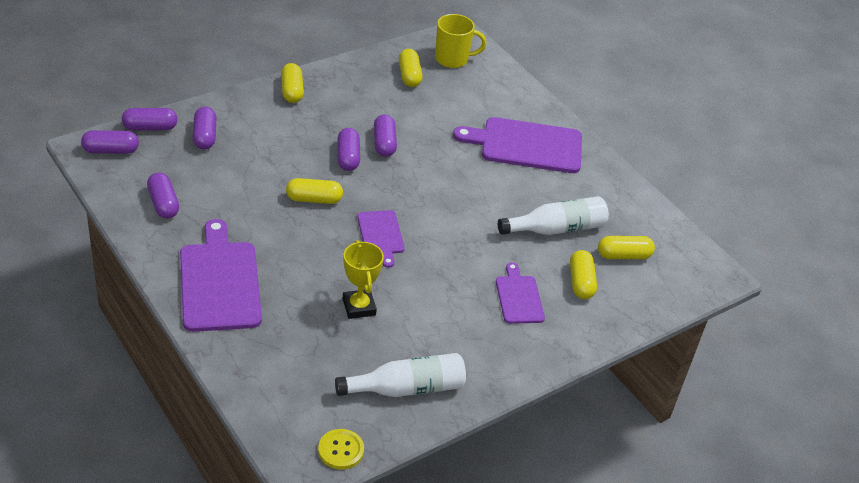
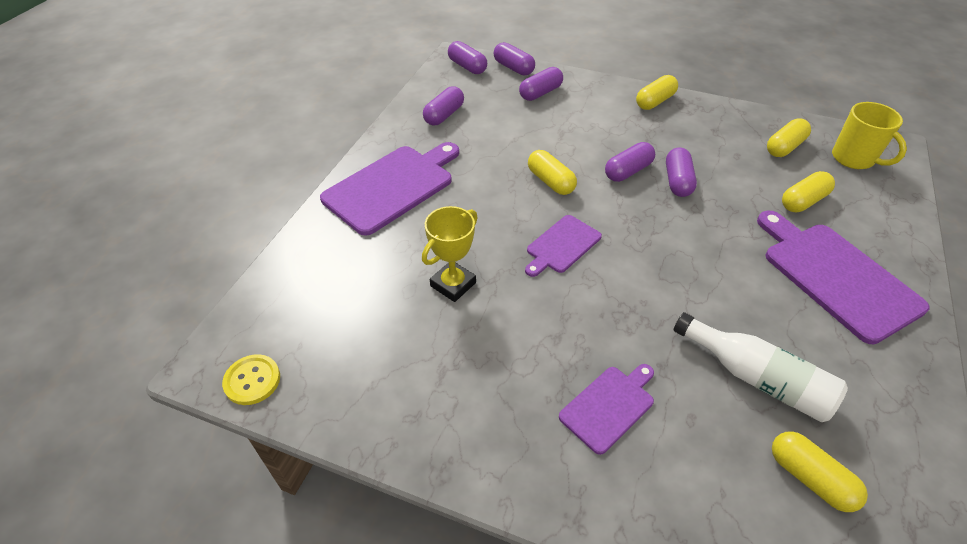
camera: 60 degrees right, 5 degrees up
white bottle [335,353,466,397] -> none
purple capsule [374,114,397,157] -> purple capsule turned 45 degrees counterclockwise [666,147,697,197]
yellow capsule [570,250,597,299] -> yellow capsule moved to [782,171,835,212]

